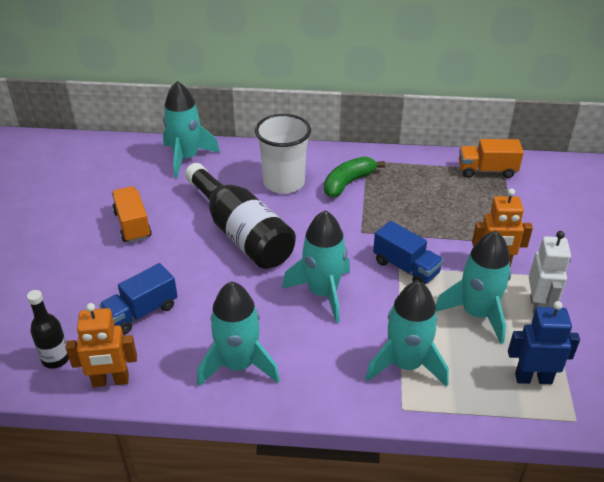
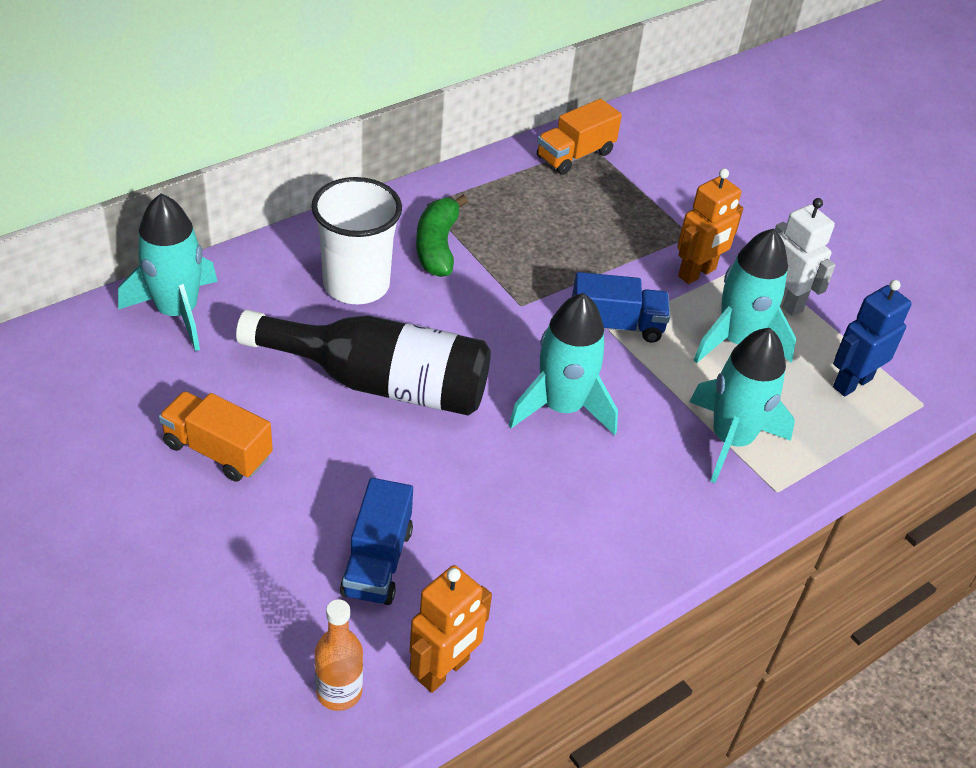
camera: 45 degrees left, 5 degrees up
black bottle [27,290,69,369] -> orange bottle [315,599,363,711]
turquoise rocket [197,281,280,386] -> none

